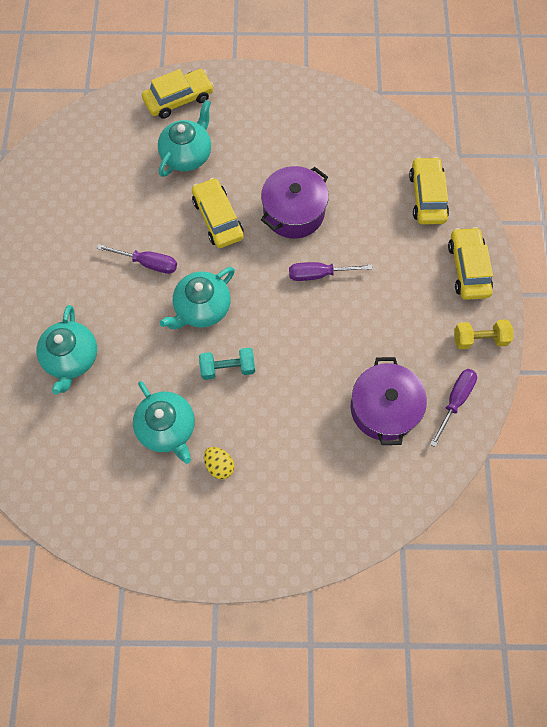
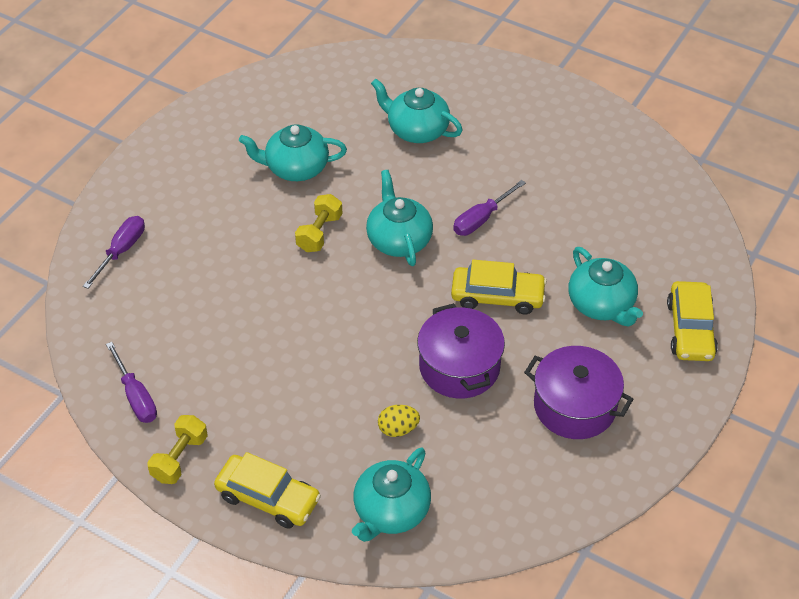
camera: 120 degrees right, 20 degrees down
turquoise dumbbell [199,347,255,380] -> yellow dumbbell [295,194,343,252]
yellow egg [204,447,234,480] -> yellow egg moved to [378,405,420,437]
purple screwdriver [289,262,372,281] -> purple screwdriver moved to [83,216,145,289]
purple pot [351,357,427,445] -> purple pot moved to [524,346,633,439]
yellow car [409,157,449,225] -> turquoise teapot [352,448,431,542]

